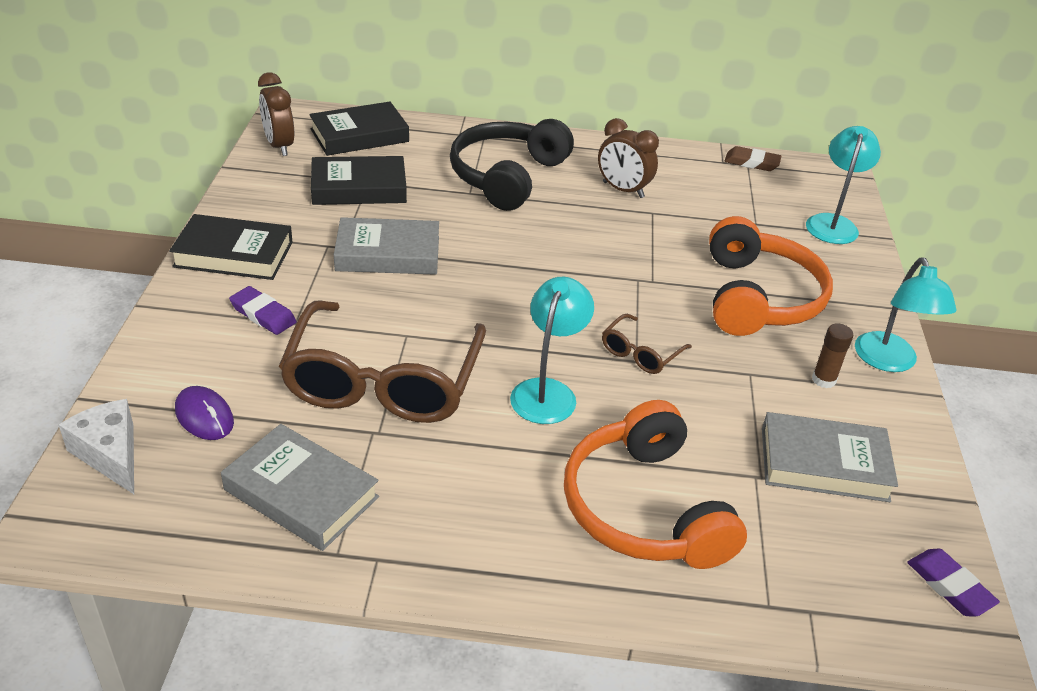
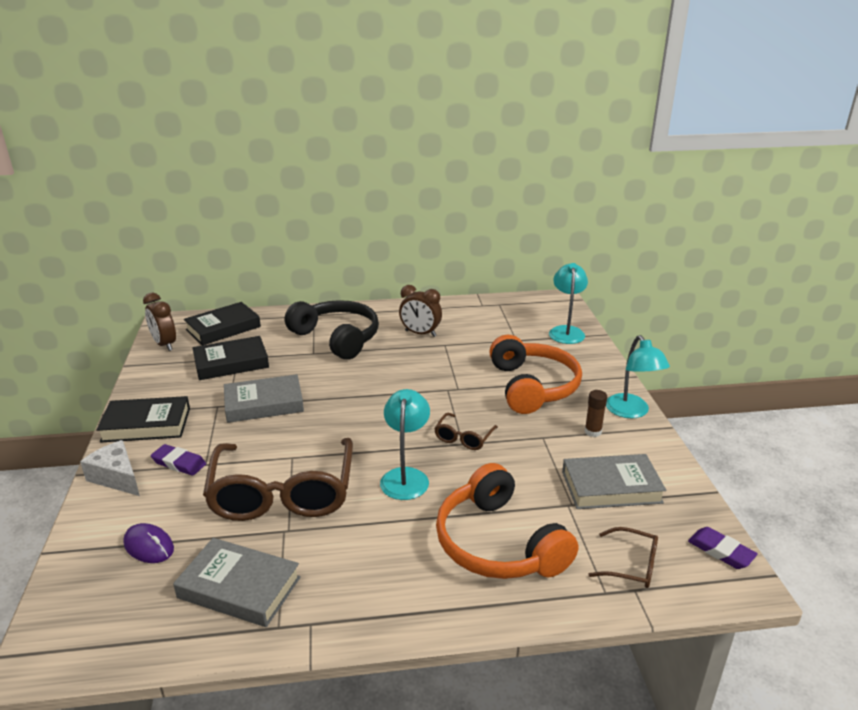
camera: 10 degrees left, 10 degrees down
white cheese [59,399,134,494] -> white cheese moved to [80,440,140,496]
black headphones [450,119,574,211] -> black headphones turned 120 degrees clockwise [285,300,379,360]
brown eraser [725,146,781,171] -> none
none -> brown glasses [588,527,658,588]

